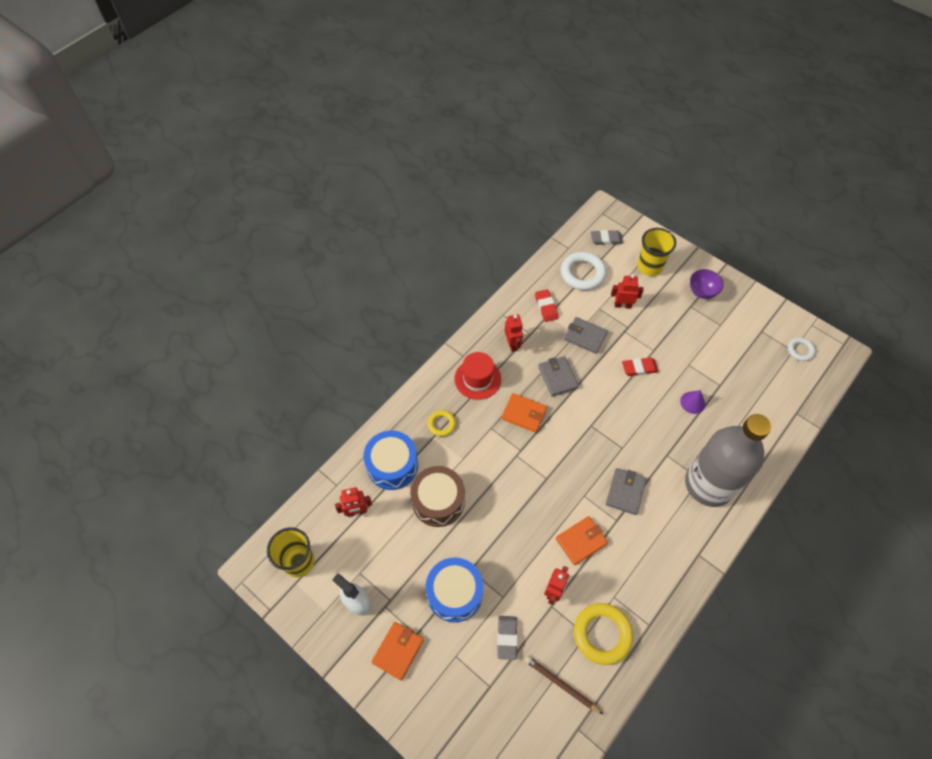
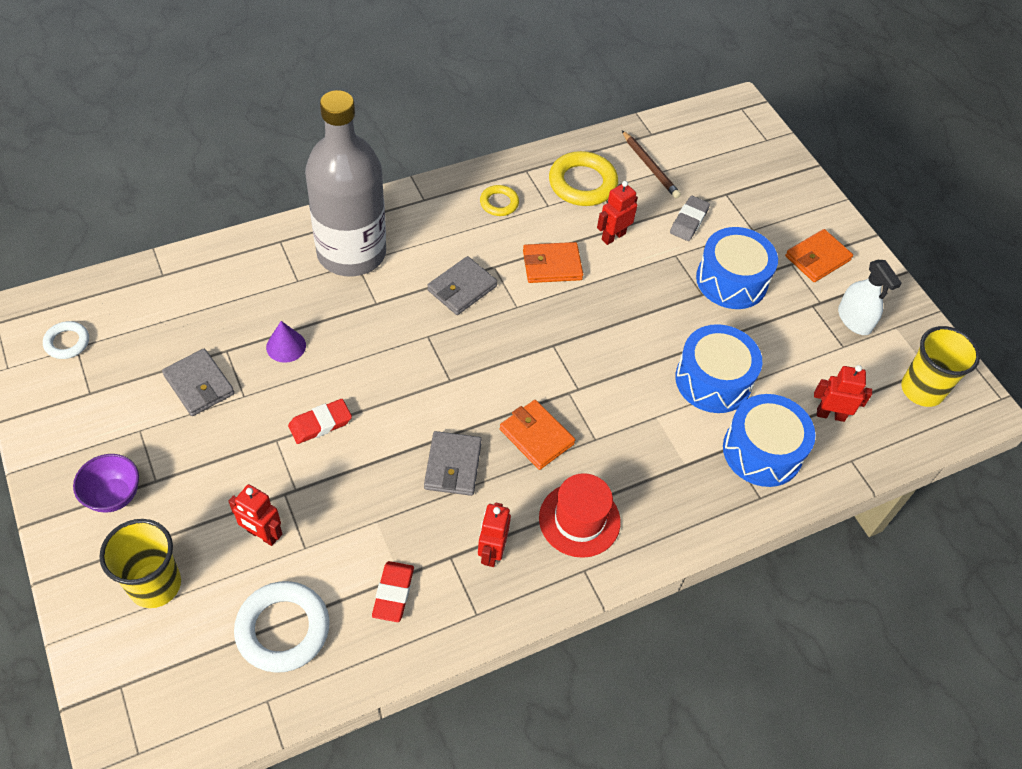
camera: 160 degrees left, 5 degrees down
brown drum [410,466,465,527] -> blue drum [675,324,762,413]
yellow ring [427,410,456,436] -> yellow ring moved to [480,185,519,216]
grey wallet [564,317,608,354] -> grey wallet moved to [162,349,235,416]
grey eraser [591,230,623,245] -> none
red eraser [622,358,658,376] -> red eraser turned 45 degrees counterclockwise [288,399,352,444]

